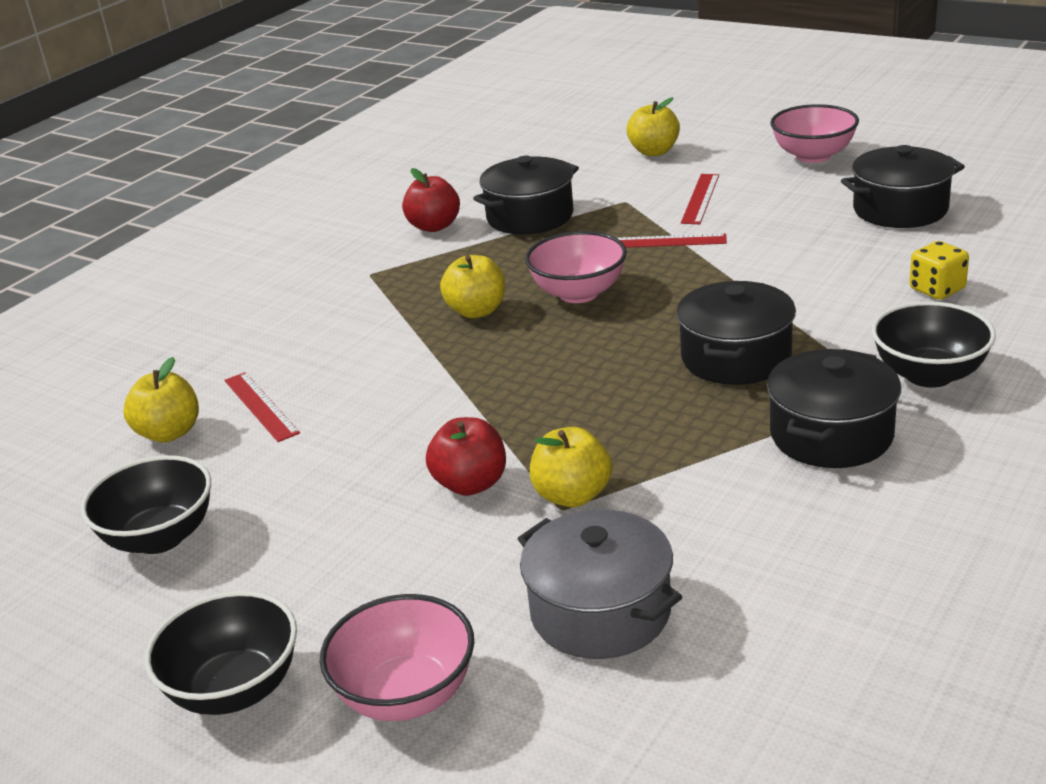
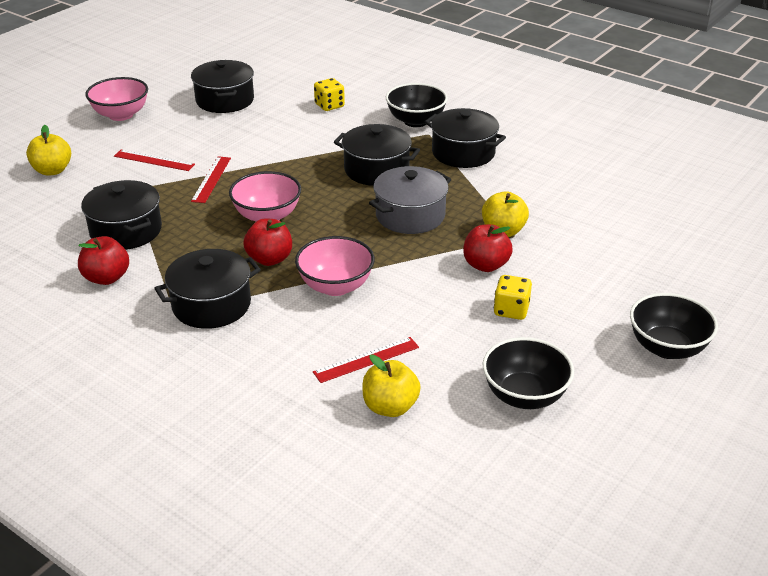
camera: 90 degrees left, 5 degrees up
pink bowl [320,594,474,721] -> pink bowl moved to [295,236,375,296]
yellow apple [440,255,505,318] -> red apple [243,219,292,266]
grey pot [518,509,682,659] -> grey pot moved to [369,166,451,234]
none -> black pot [154,249,261,329]
none -> yellow dice [494,275,532,320]

